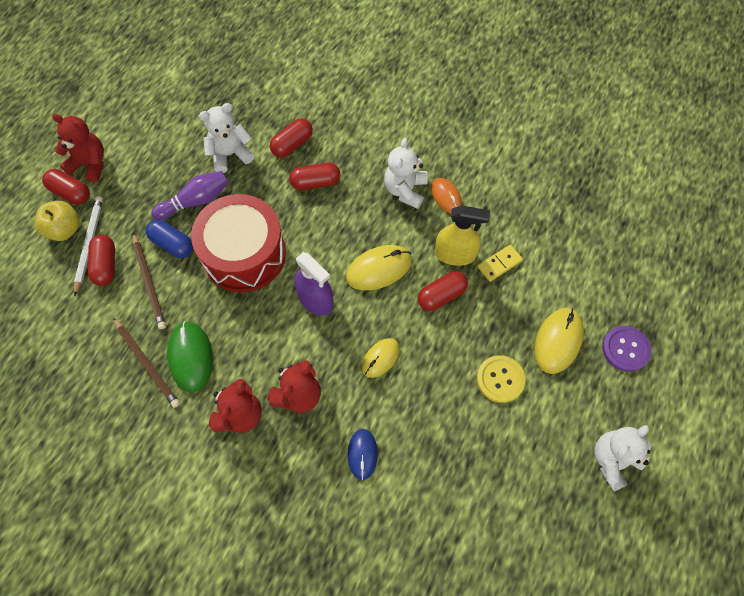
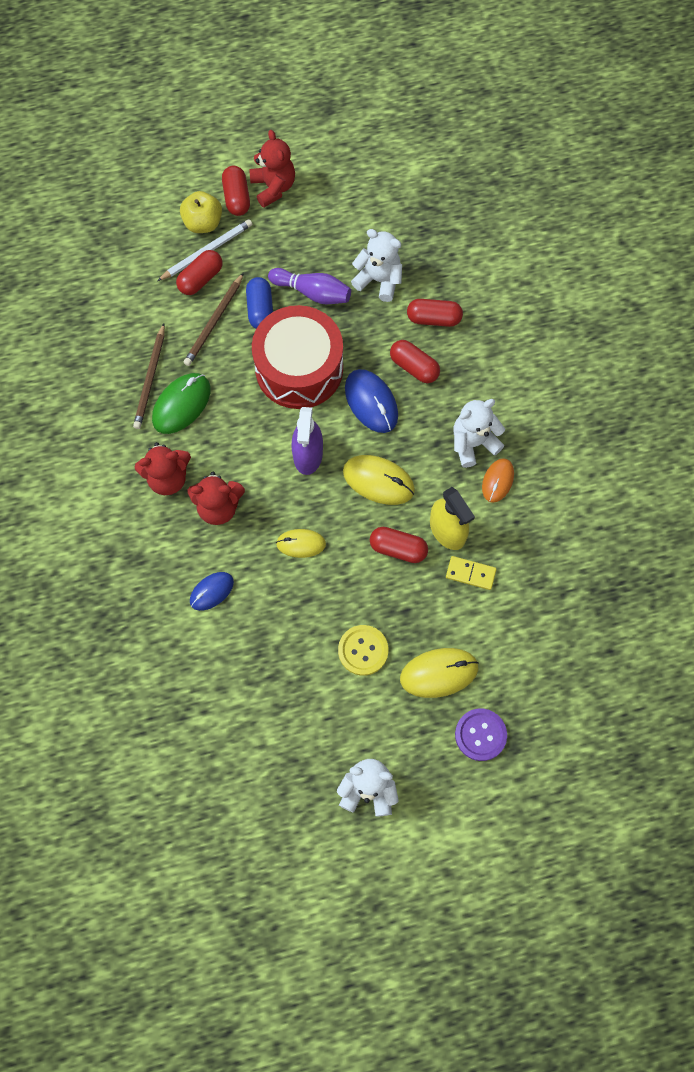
camera: 50 degrees right, 5 degrees up
none -> blue mouse [345,369,398,433]

